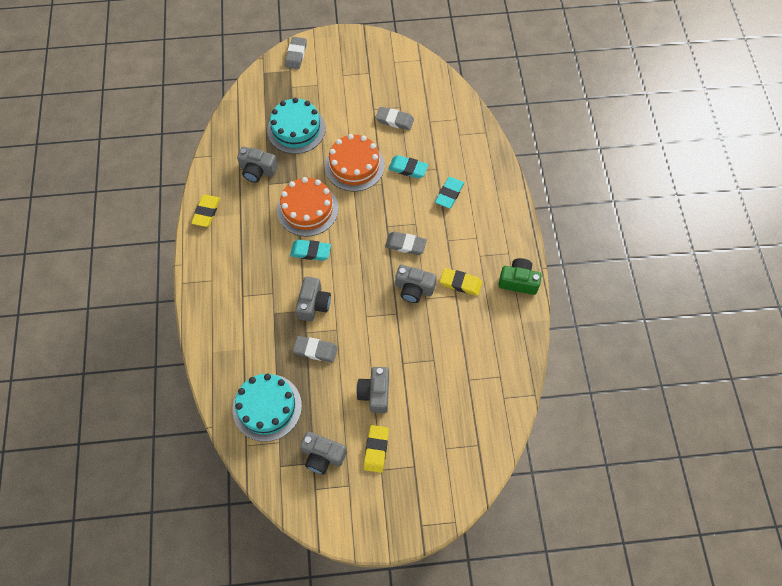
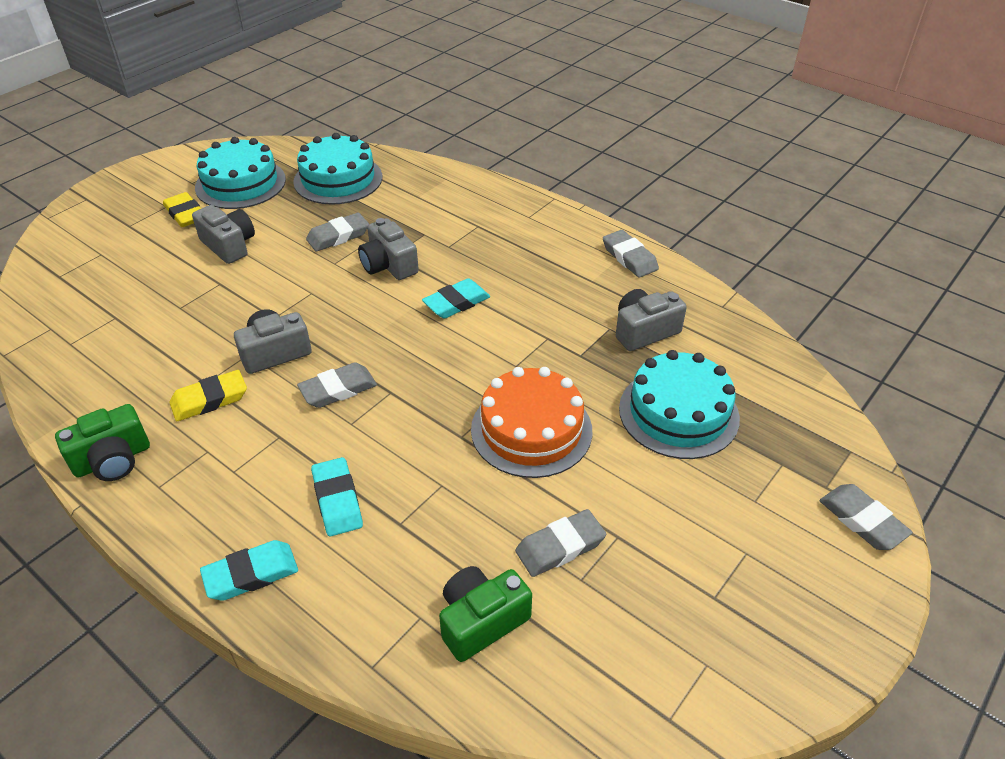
camera: 135 degrees right, 20 degrees down
yellow eraser [191,195,220,227] -> grey eraser [603,230,659,278]
orange cake [277,177,338,237] -> none
grey camera [300,432,347,474] -> turquoise cake [195,137,286,209]
turquoise eraser [388,155,428,179] -> turquoise eraser moved to [200,540,298,601]
none -> green camera [439,566,532,662]

